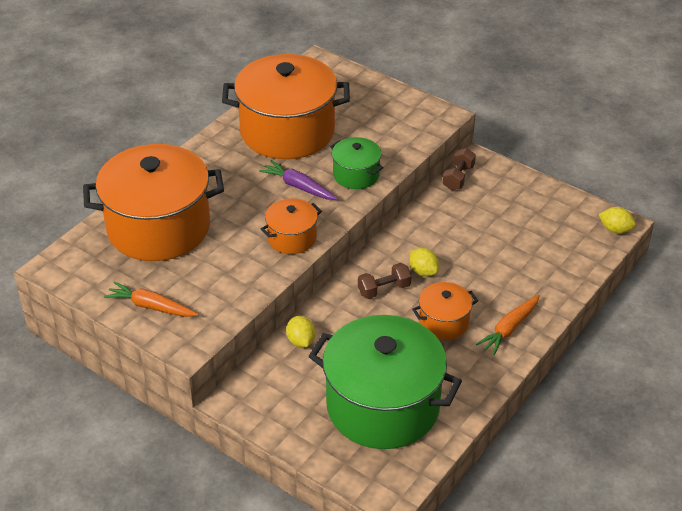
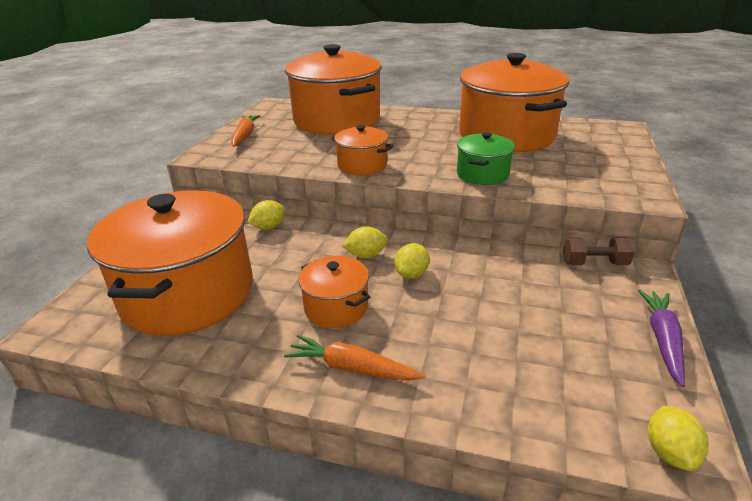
camera: 70 degrees right, 10 degrees down
purple carrot [259,160,338,200] -> purple carrot moved to [638,289,685,387]
green pot [308,315,462,449] -> orange pot [87,190,253,336]
brown dumbbell [358,263,411,299] -> yellow lemon [342,226,388,259]

